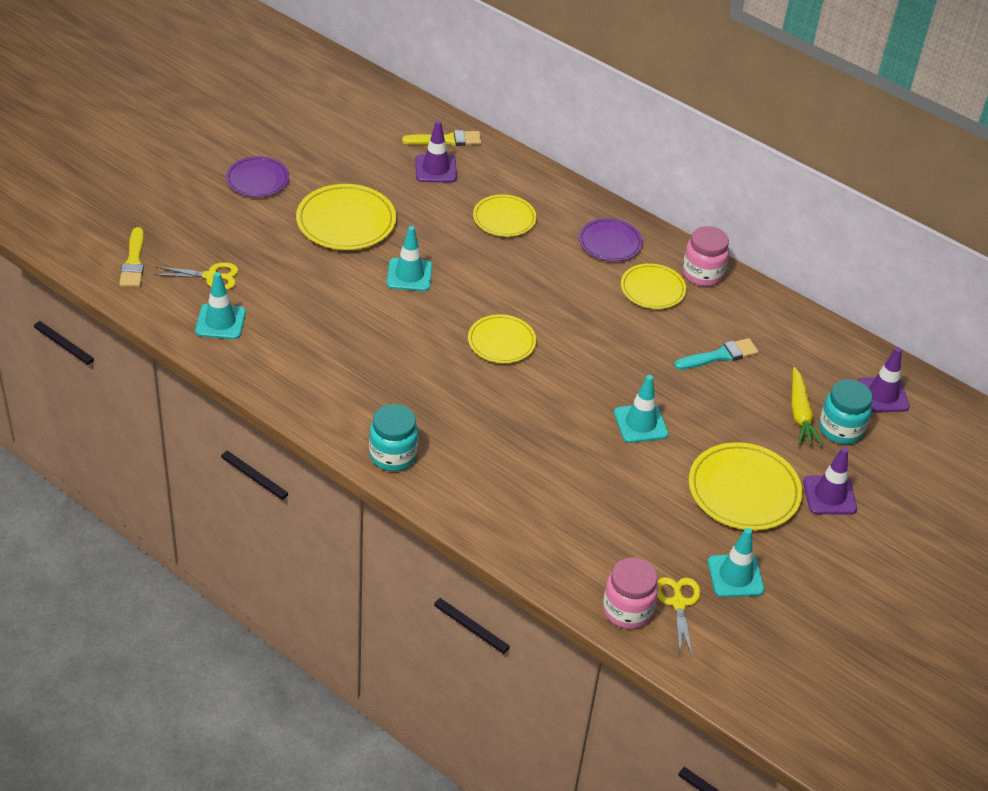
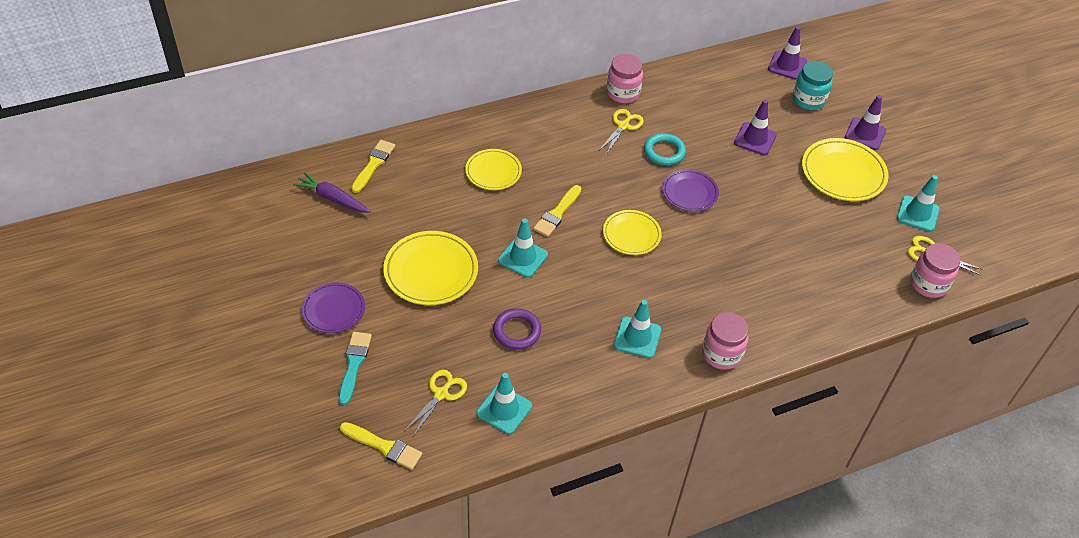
camera: 60 degrees left, 5 degrees up
turquoise jar [369,404,418,471] -> pink jar [702,312,748,370]
purple traffic cone [415,121,457,182] -> purple traffic cone moved to [734,100,777,155]
purple plate [579,218,643,261] -> purple plate moved to [662,169,719,212]
turquoise traffic cone [614,375,668,443] -> turquoise traffic cone moved to [614,300,661,358]
yellow plate [621,263,686,309] -> yellow scissors [599,109,644,155]
turquoise brush [674,338,758,370] -> turquoise brush moved to [339,332,372,405]
yellow carrot [792,367,823,445] -> none
none -> purple carrot [293,172,371,213]
none -> purple ring [493,308,541,350]
none -> yellow brush [533,185,582,237]
none -> turquoise ring [644,133,686,165]

